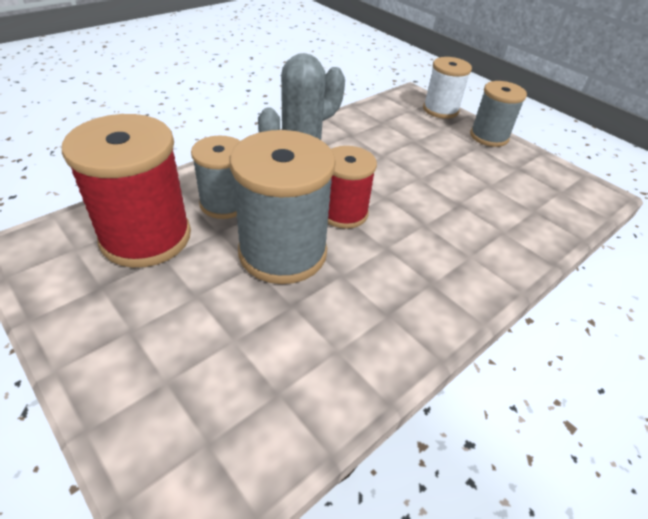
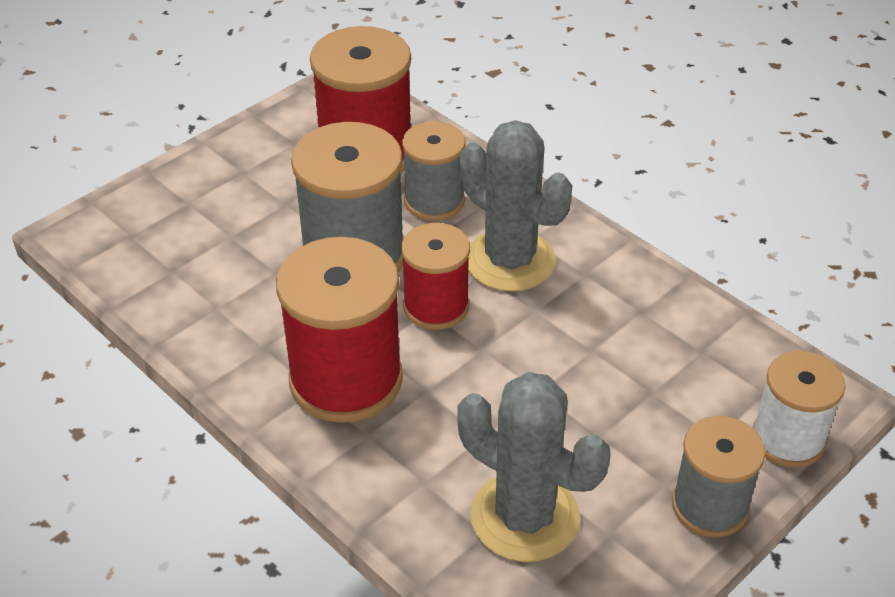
camera: 90 degrees right, 0 degrees up
none -> red spool [276,237,403,423]
none -> grey cactus [457,372,611,562]

